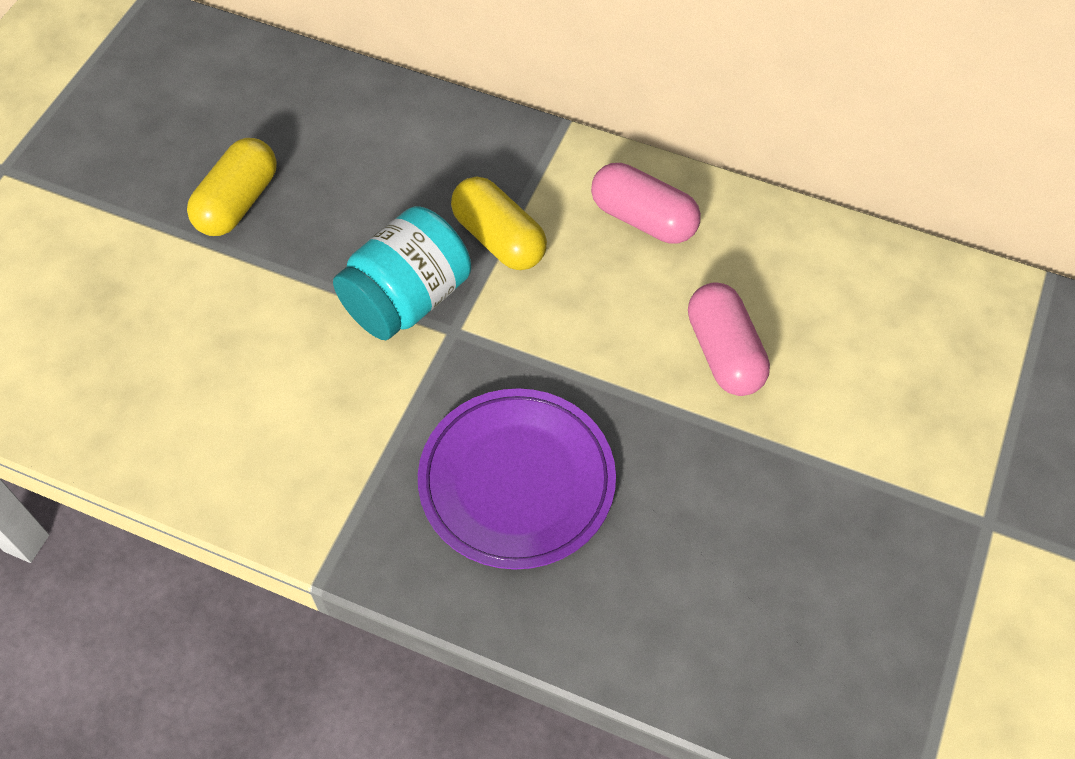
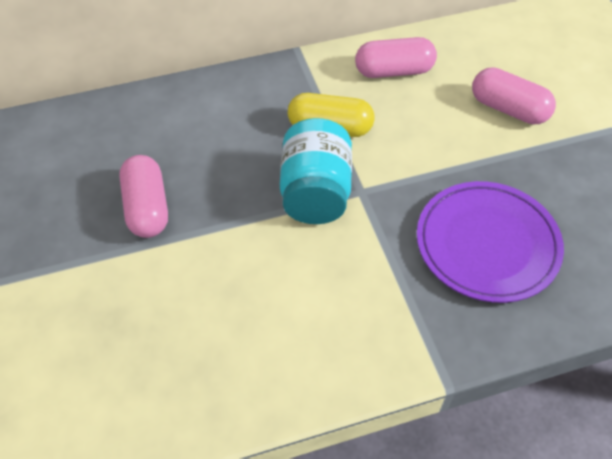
camera: 40 degrees left, 5 degrees down
yellow capsule [187,138,277,236] -> pink capsule [119,155,168,238]

